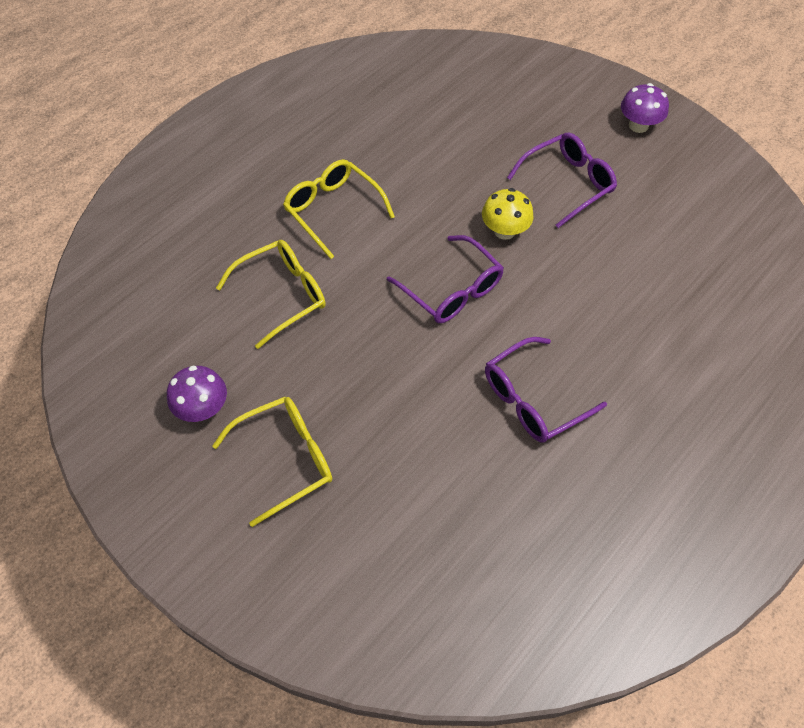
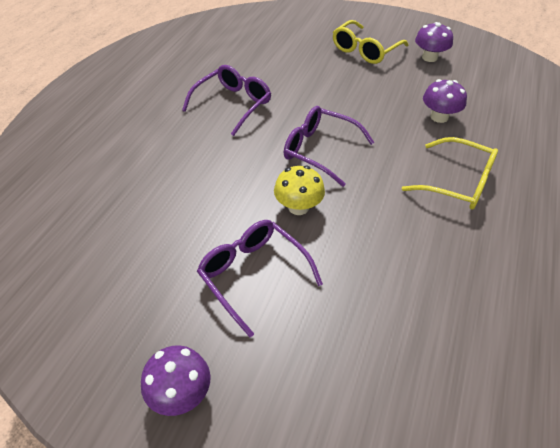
camera: 160 degrees right, 10 degrees down
yellow glasses [216,240,326,349] -> purple mushroom [423,79,467,123]
purple glasses [507,133,617,228] -> purple glasses turned 105 degrees clockwise [197,220,323,337]

